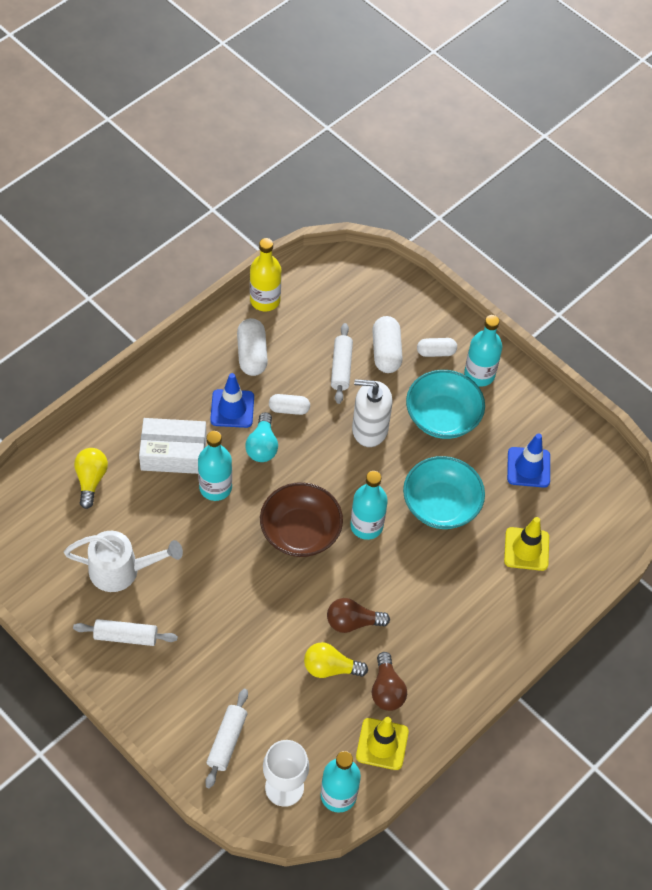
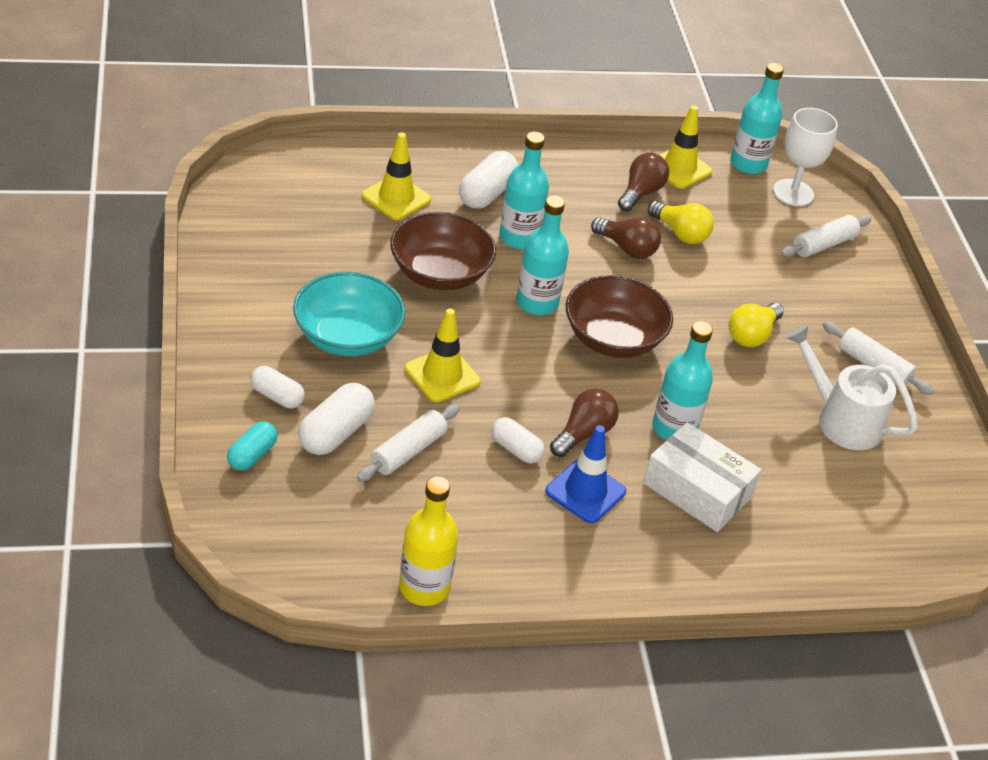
camera: 145 degrees left, 15 degrees down
yellow light bulb [74,448,108,509] -> yellow light bulb moved to [729,303,784,347]
white capsule [237,318,268,376] -> white capsule moved to [459,151,518,209]
turquoise light bulb [245,412,278,462] -> brown light bulb [550,388,619,457]
white soap dispenser [352,379,393,447] -> yellow traffic cone [405,308,481,402]
turquoise bowl [403,456,485,529] -> brown bowl [390,212,496,290]
turquoise bottle [464,315,502,387] -> turquoise bottle moved to [499,132,549,249]
blue traffic cone [507,433,550,488] -> none
none -> turquoise capsule [227,421,277,471]

